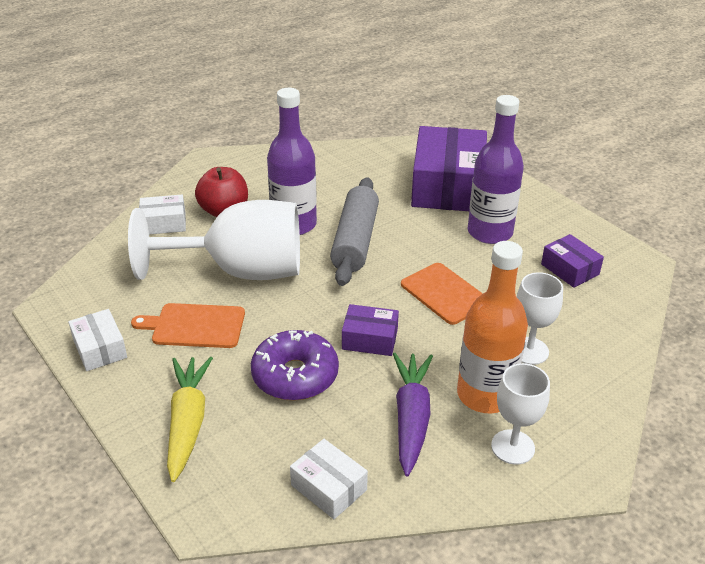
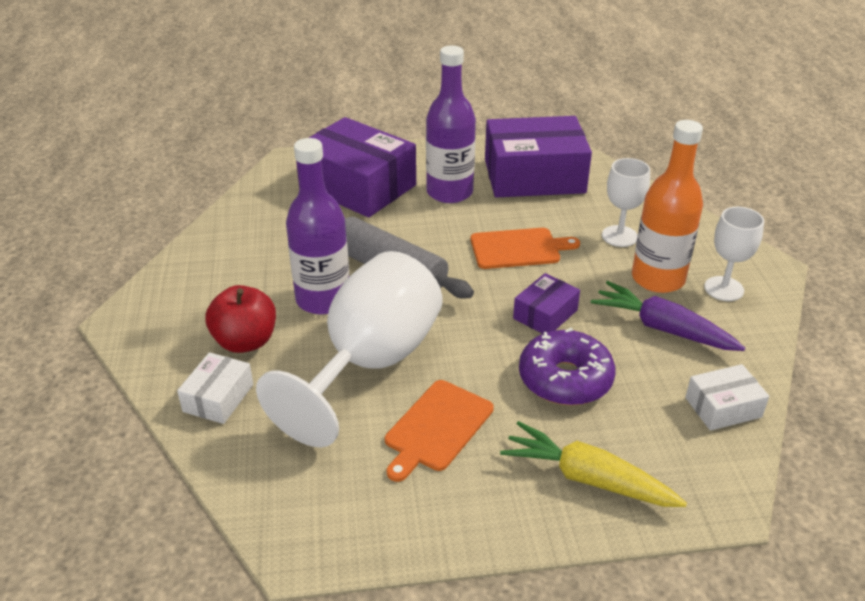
camera: 60 degrees left, 0 degrees up
white box [68,309,127,371] -> none
purple box [541,234,604,288] -> purple box [485,116,592,198], size x2.11

